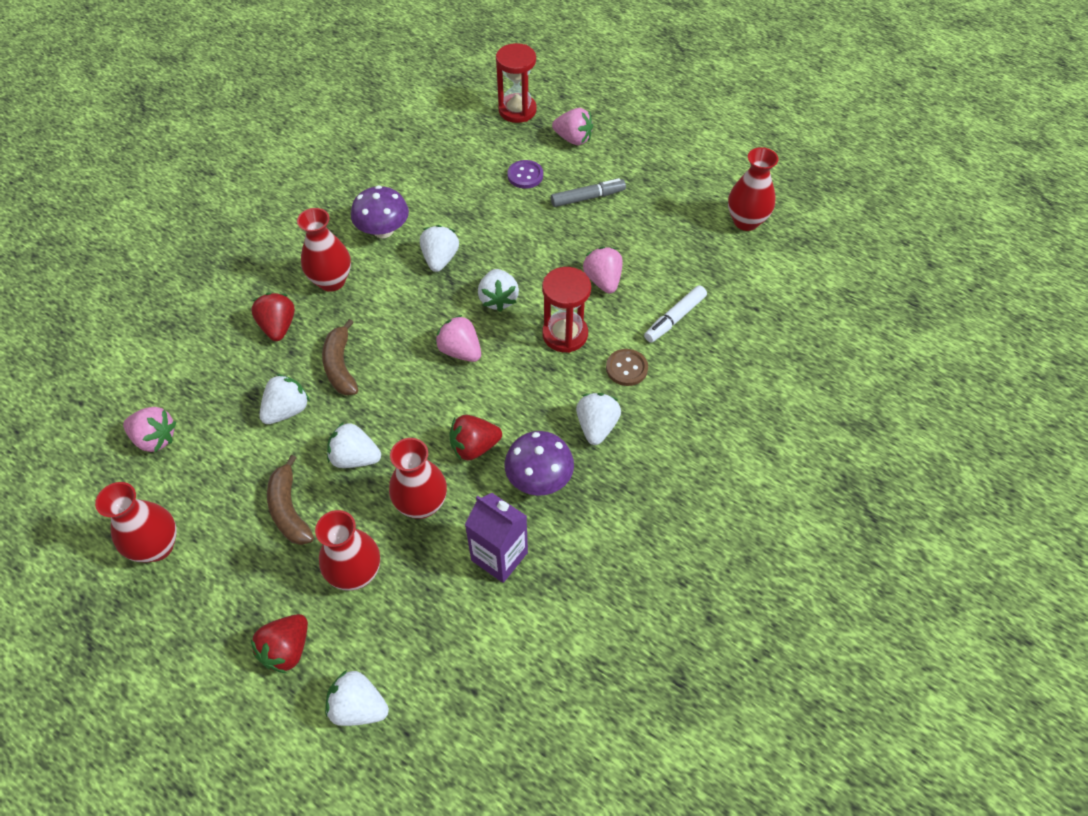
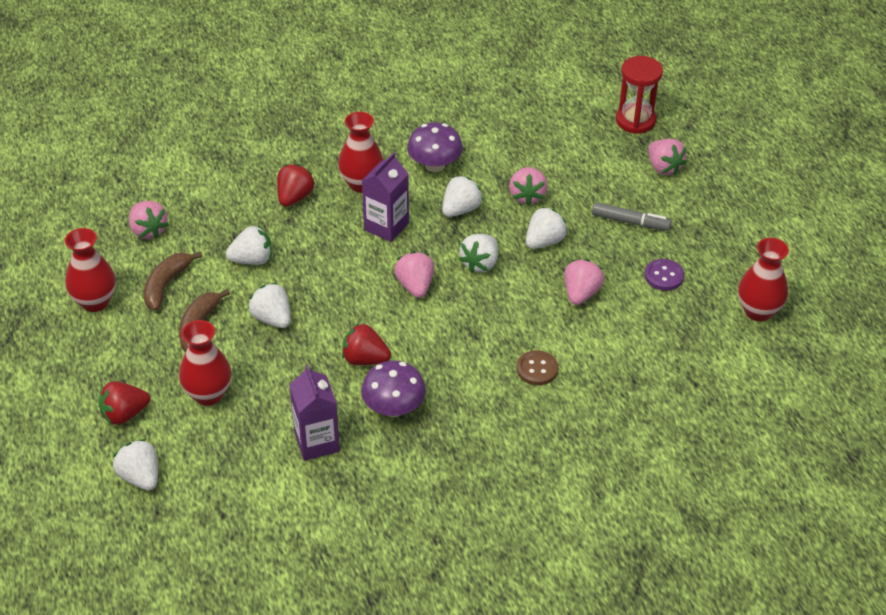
camera: 35 degrees right, 10 degrees down
brown banana [322,319,358,396] -> brown banana moved to [144,251,202,311]
red vase [389,438,447,519] -> none
purple button [507,160,543,189] -> purple button moved to [644,259,684,291]
red hourglass [542,267,591,353] -> none
white strawberry [576,393,621,445] -> white strawberry moved to [526,207,568,249]
white marker [644,285,707,343] -> none
none -> purple carton [362,152,409,242]
none -> pink strawberry [509,167,548,206]

